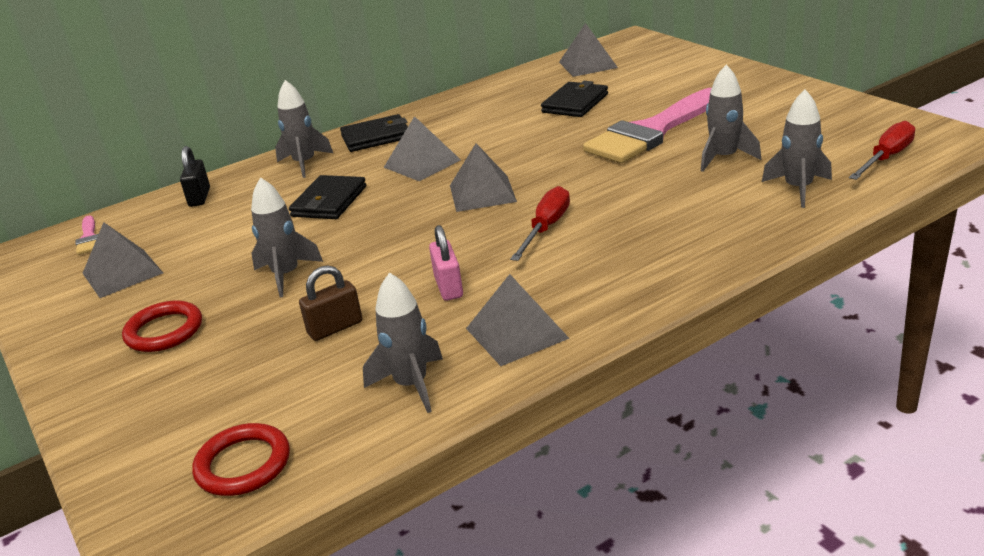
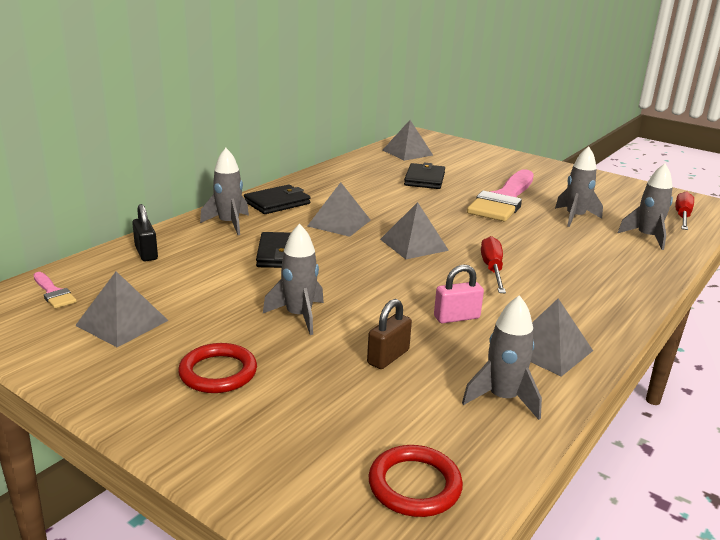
camera: 25 degrees left, 5 degrees down
pink padlock [429,225,463,301] -> pink padlock turned 75 degrees counterclockwise [434,265,484,323]

